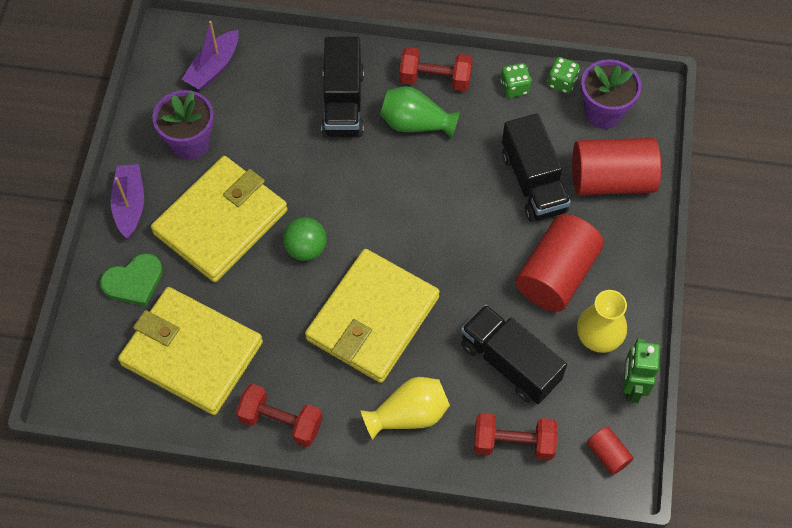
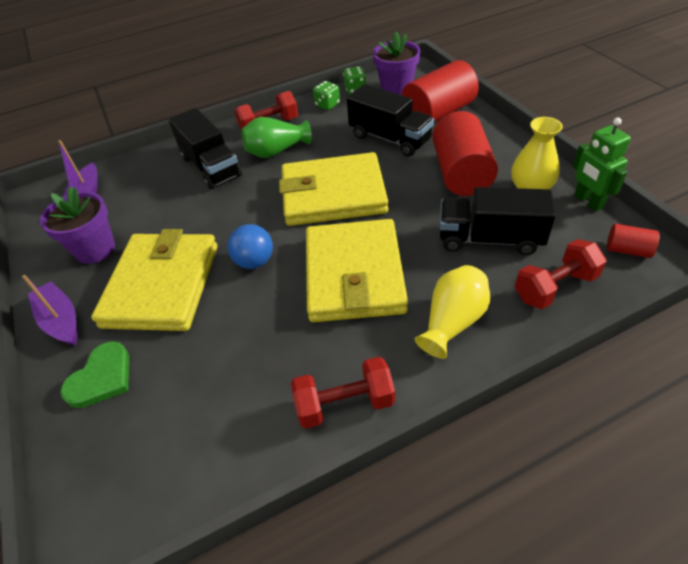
camera: 30 degrees left, 15 degrees down
yellow wallet [118,287,263,415] -> yellow wallet moved to [279,152,388,226]
green ball [283,217,327,261] -> blue ball [227,224,273,269]

